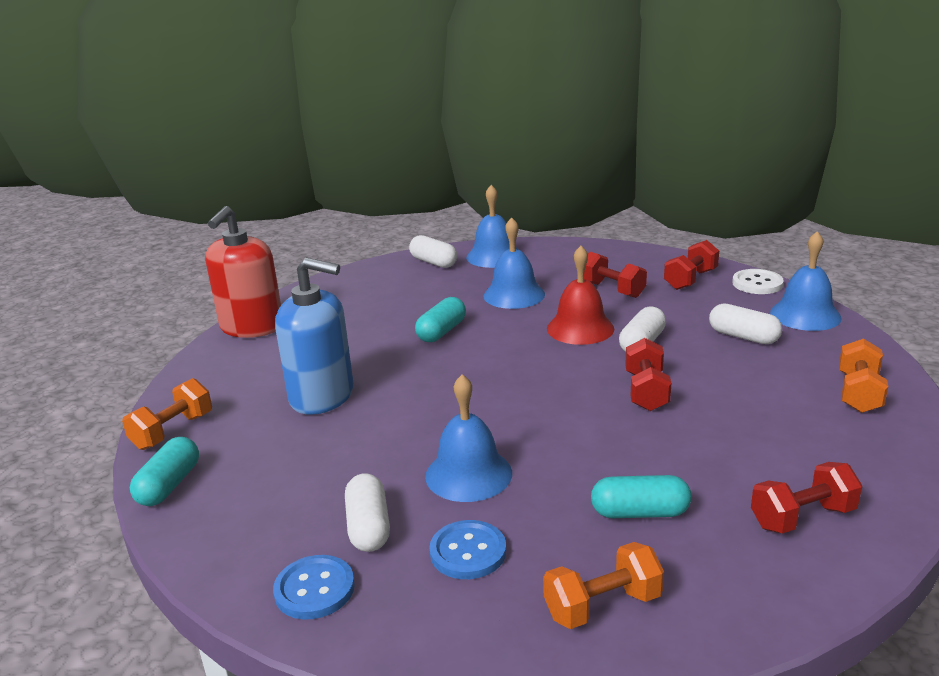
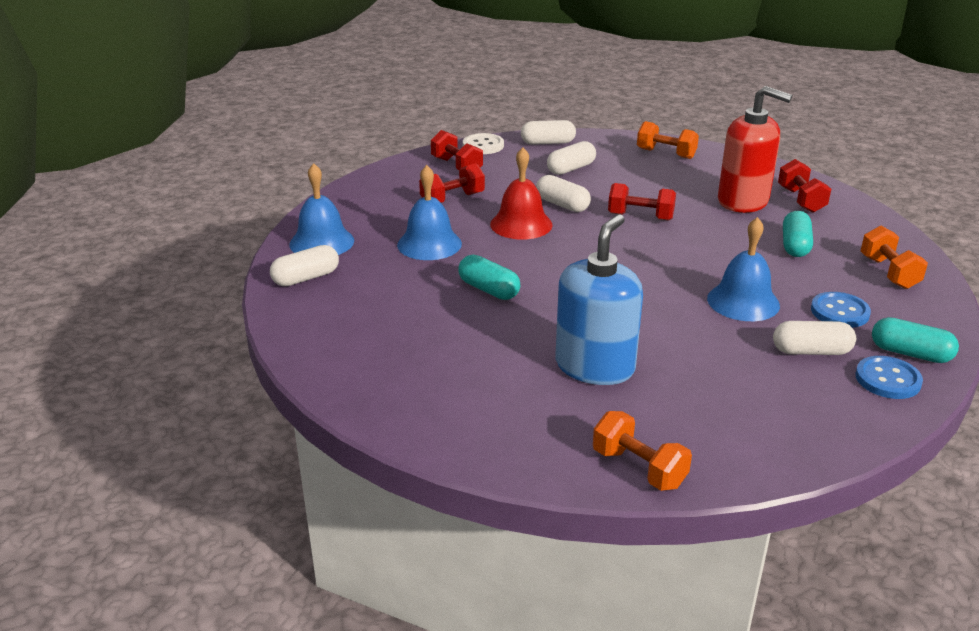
camera: 80 degrees left, 5 degrees up
turquoise capsule [130,437,199,506] -> turquoise capsule moved to [872,317,959,363]
red soap dispenser [205,206,281,338] -> red soap dispenser moved to [718,86,792,213]
blue bell [770,231,842,331] -> white capsule [521,120,576,145]

